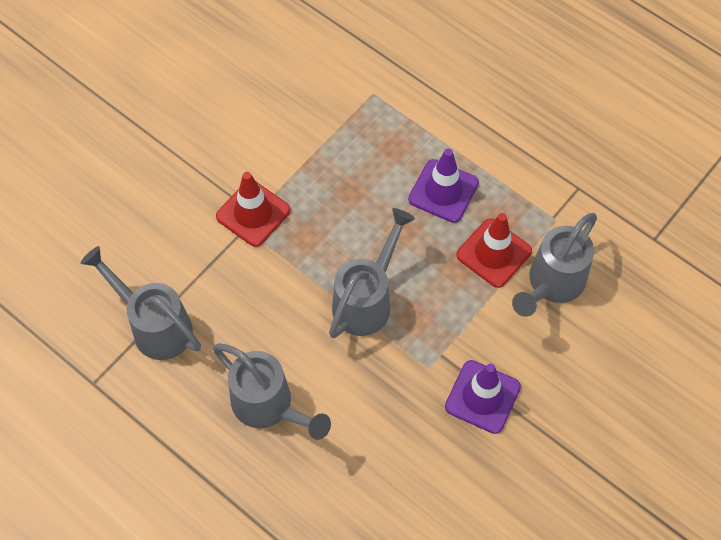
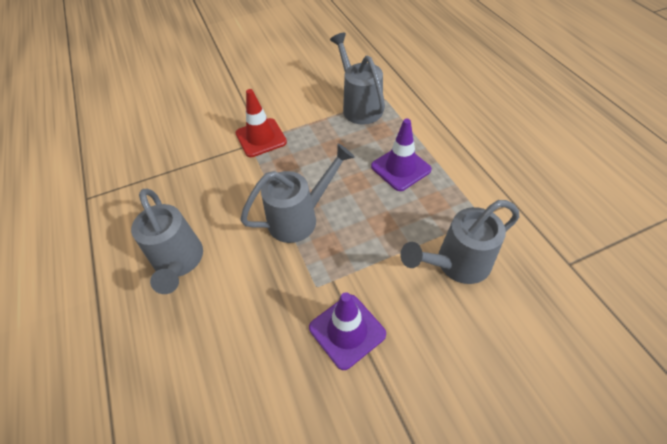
camera: 30 degrees right, 10 degrees down
grey watering can [81,246,201,360] -> grey watering can moved to [330,32,385,125]
red traffic cone [456,213,532,288] -> none

